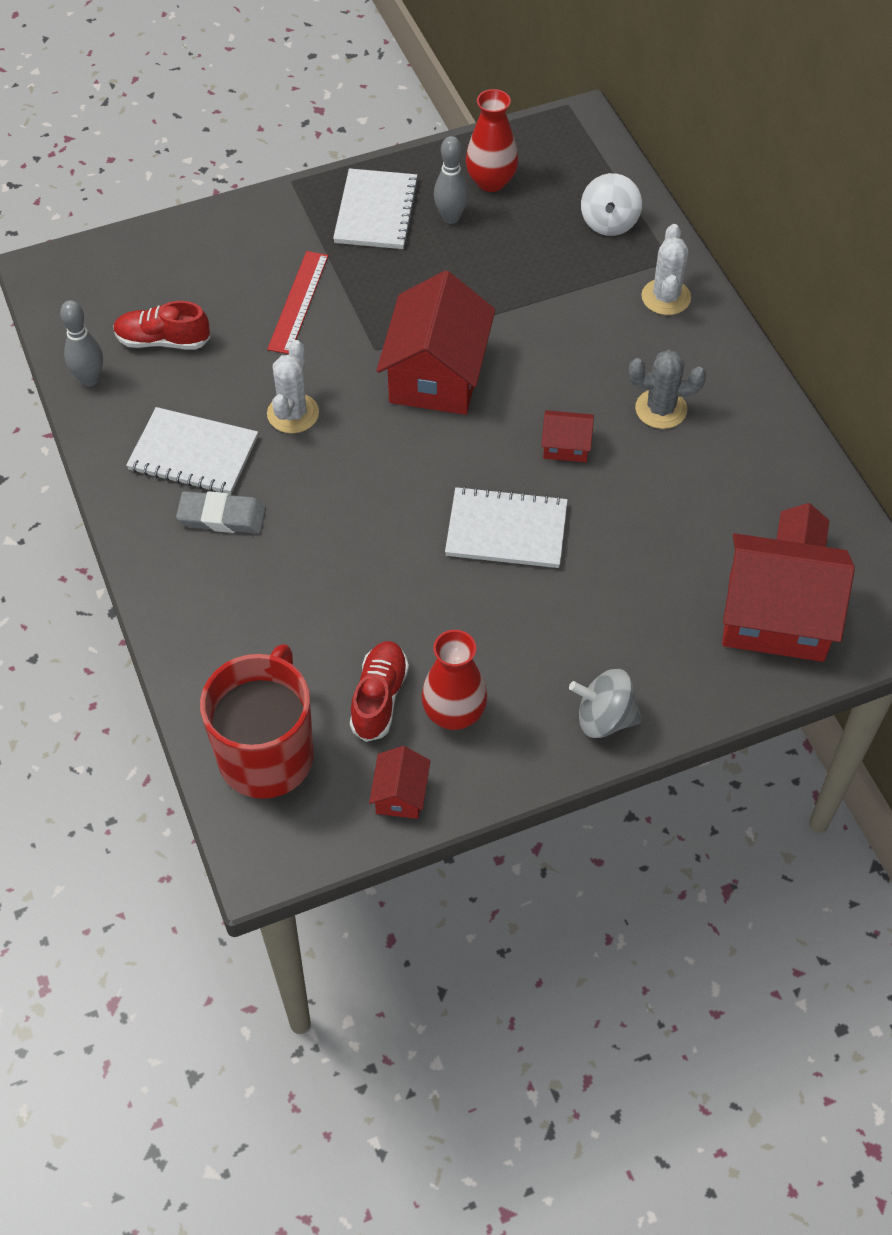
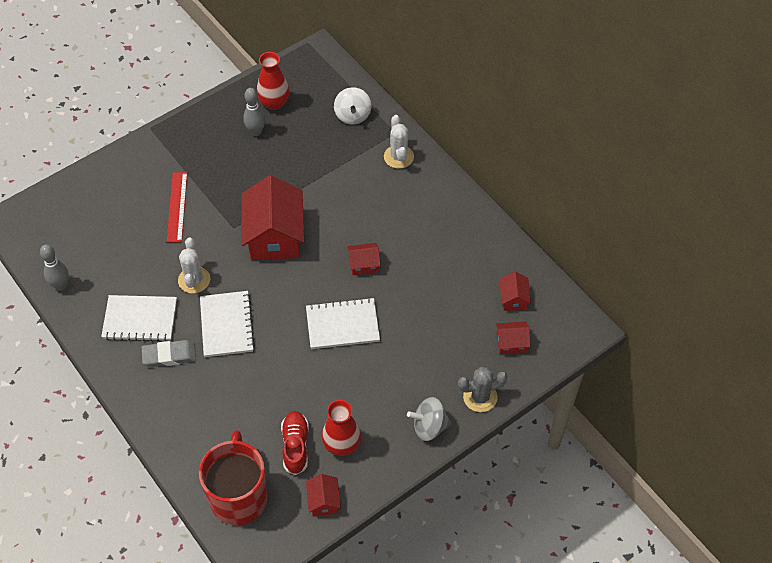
camera: 15 degrees left, 0 degrees up
red shoe [113,301,211,350] -> none
white notebook [333,168,419,249] -> white notebook moved to [200,291,255,357]
grey cactus [629,350,706,429] -> grey cactus moved to [458,367,508,412]
red house [722,533,855,662] -> red house [496,322,530,354], size x0.46

